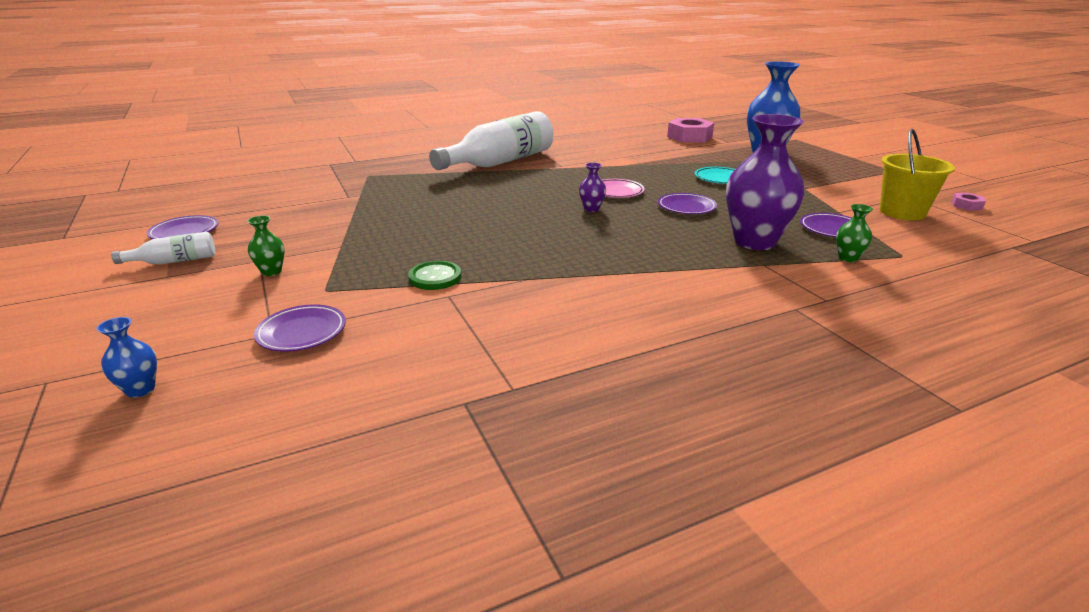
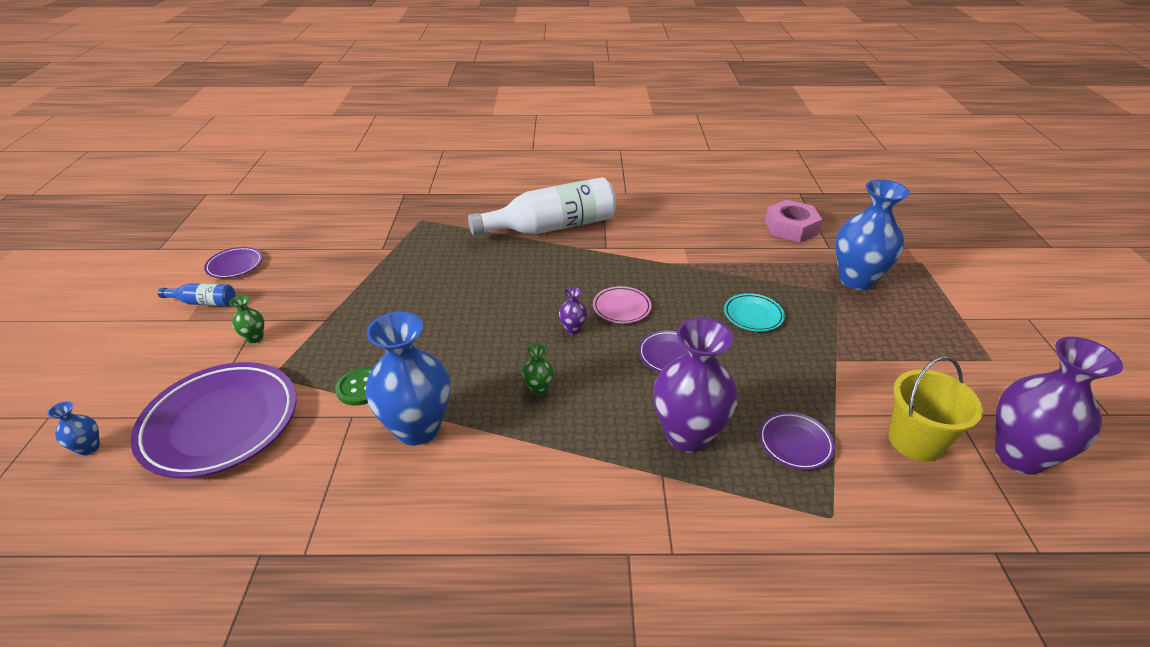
camera: 25 degrees right, 10 degrees up
white bottle [111,232,215,265] -> blue bottle [158,283,235,306]
purple plate [254,304,346,352] -> purple plate [131,362,296,478], size x2.11
green vase [836,204,873,262] -> green vase moved to [522,344,554,395]
pink nut [952,193,986,211] -> purple vase [995,337,1123,475]
none -> blue vase [366,312,450,446]

